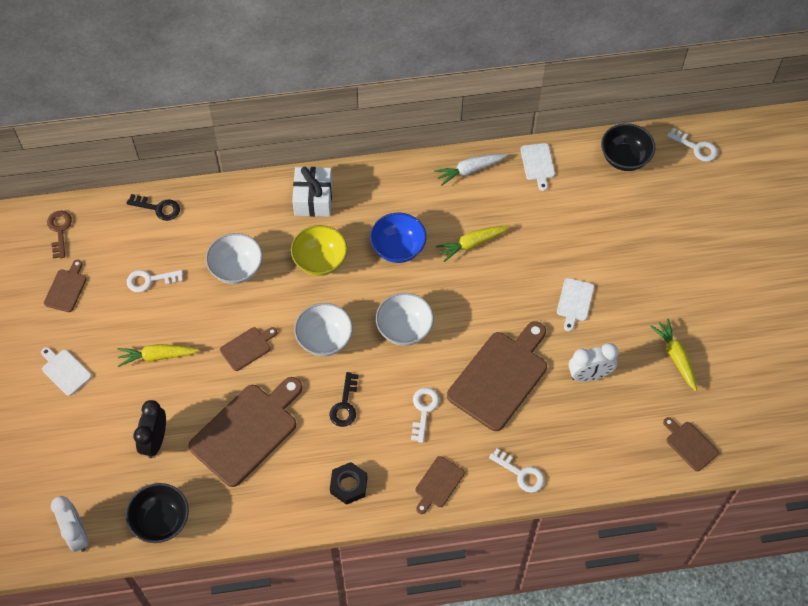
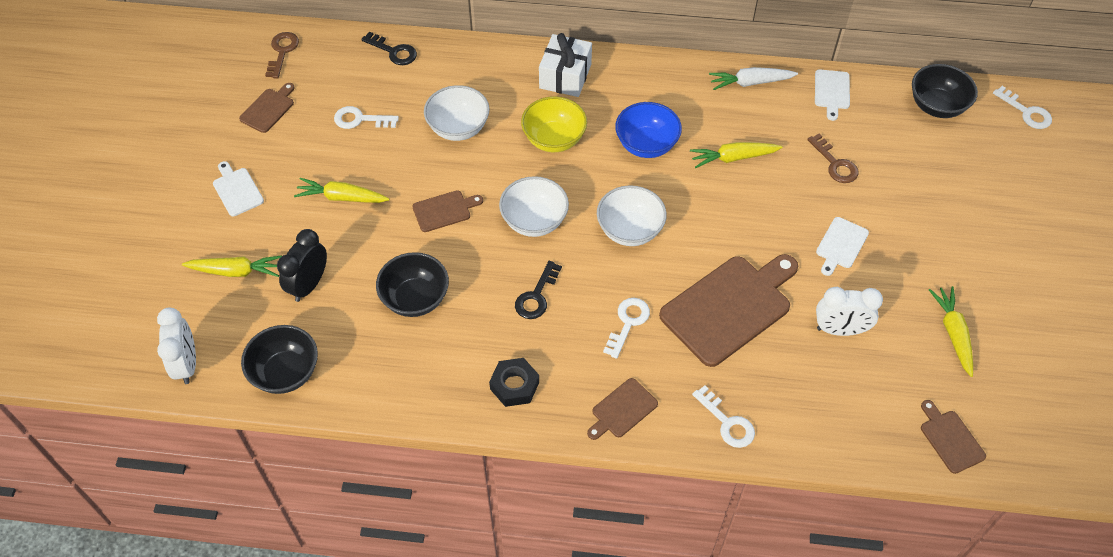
camera: 15 degrees right, 5 degrees down
brown cutting board [188,377,302,487] -> black bowl [376,252,449,317]
none -> yellow carrot [182,255,282,277]
none -> brown key [807,134,859,183]

